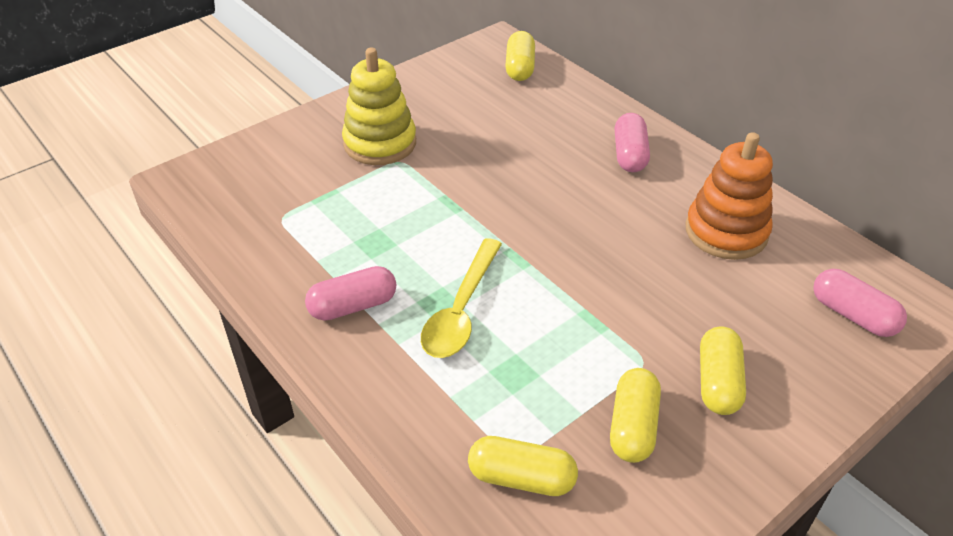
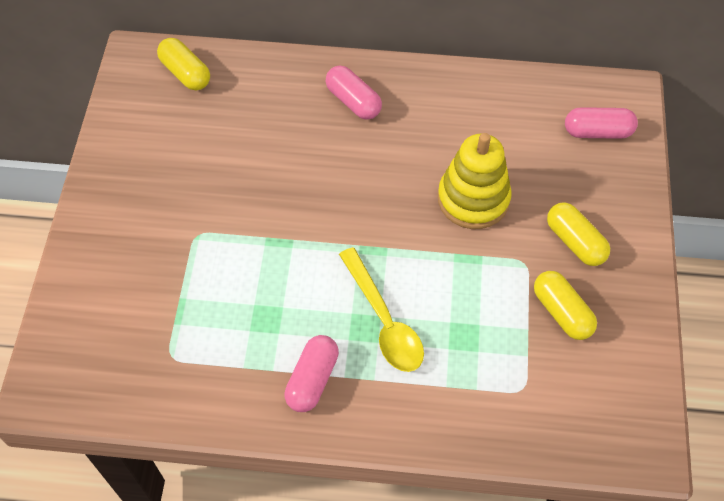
camera: 45 degrees left, 15 degrees up
yellow stacking toy [342,47,416,165] -> yellow stacking toy moved to [438,133,512,229]
yellow capsule [468,436,578,496] -> none
orange stacking toy [686,132,773,260] -> none

